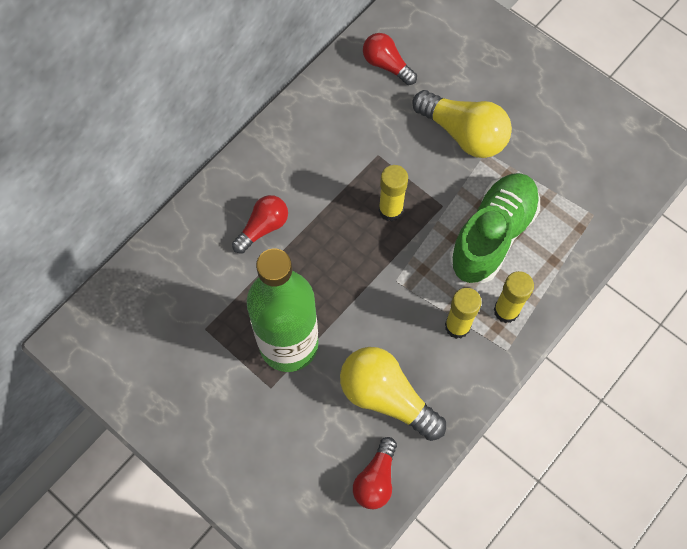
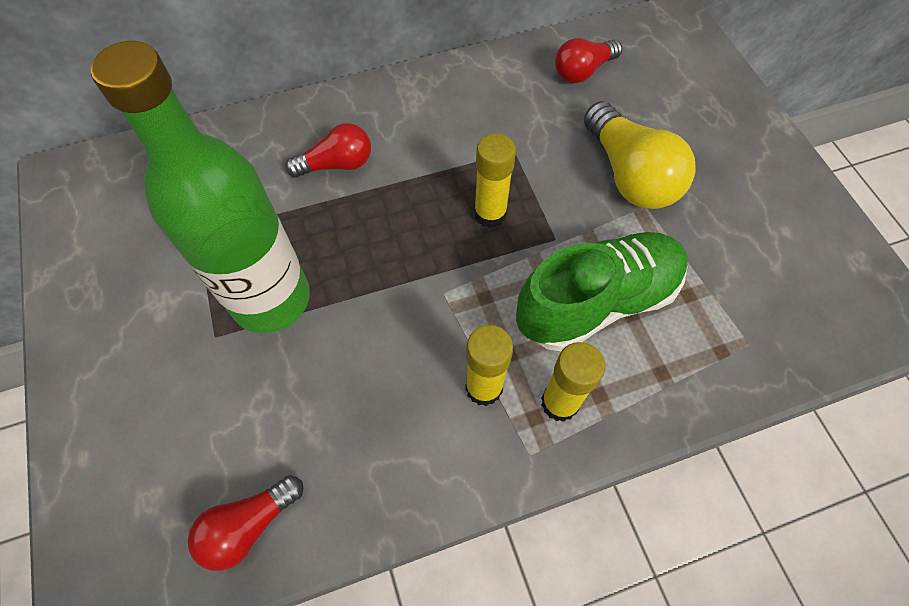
camera: 30 degrees right, 5 degrees down
yellow light bulb [340,347,446,441] -> none
red light bulb [363,33,417,85] -> red light bulb turned 105 degrees counterclockwise [555,38,622,83]

